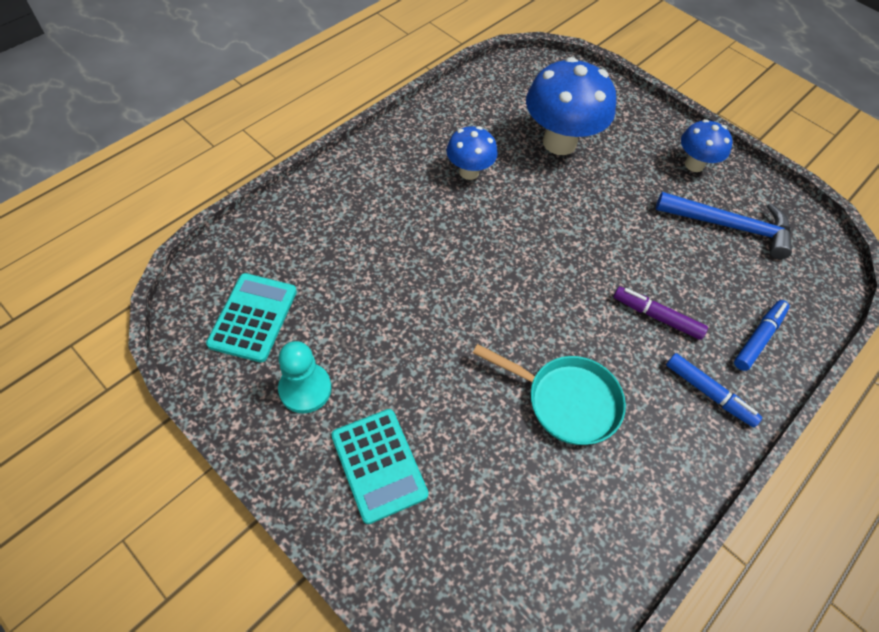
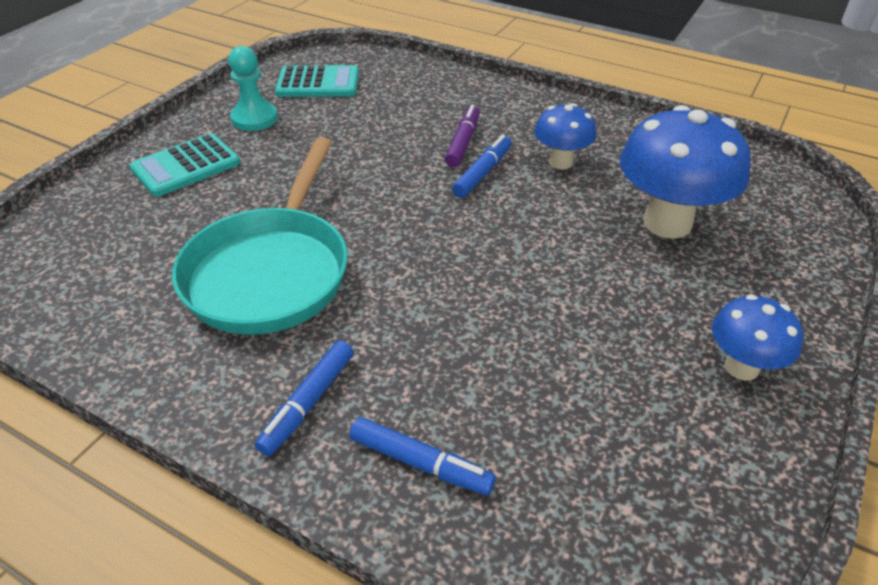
camera: 80 degrees right, 15 degrees down
turquoise pan [473,344,626,445] -> turquoise pan [172,137,348,335], size x1.52
purple marker [614,286,708,340] -> purple marker moved to [445,105,480,167]
blue hammer [656,192,792,259] -> none
none -> blue marker [452,135,512,198]

